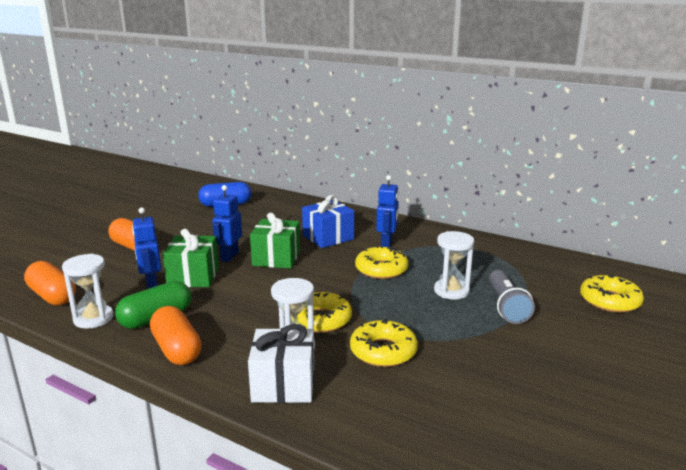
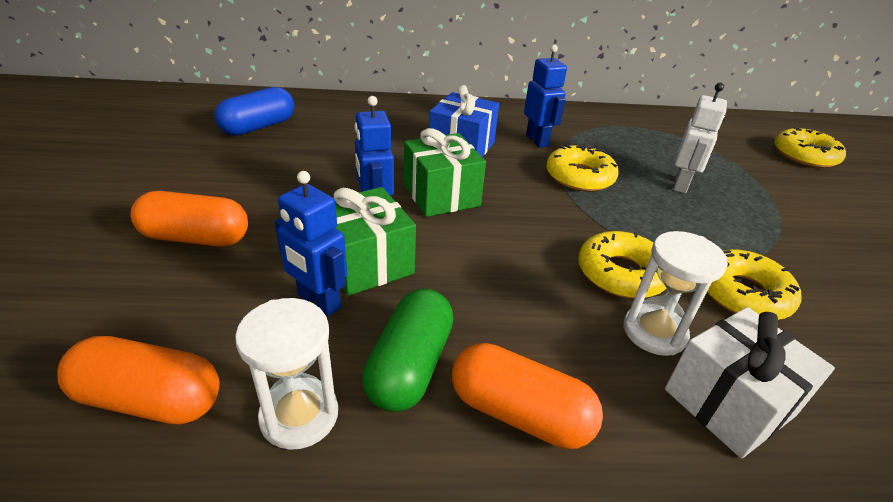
camera: 35 degrees left, 15 degrees up
white hourglass [434,231,474,300] -> white robot [673,83,727,194]
grey flashlight [489,270,535,324] -> none

